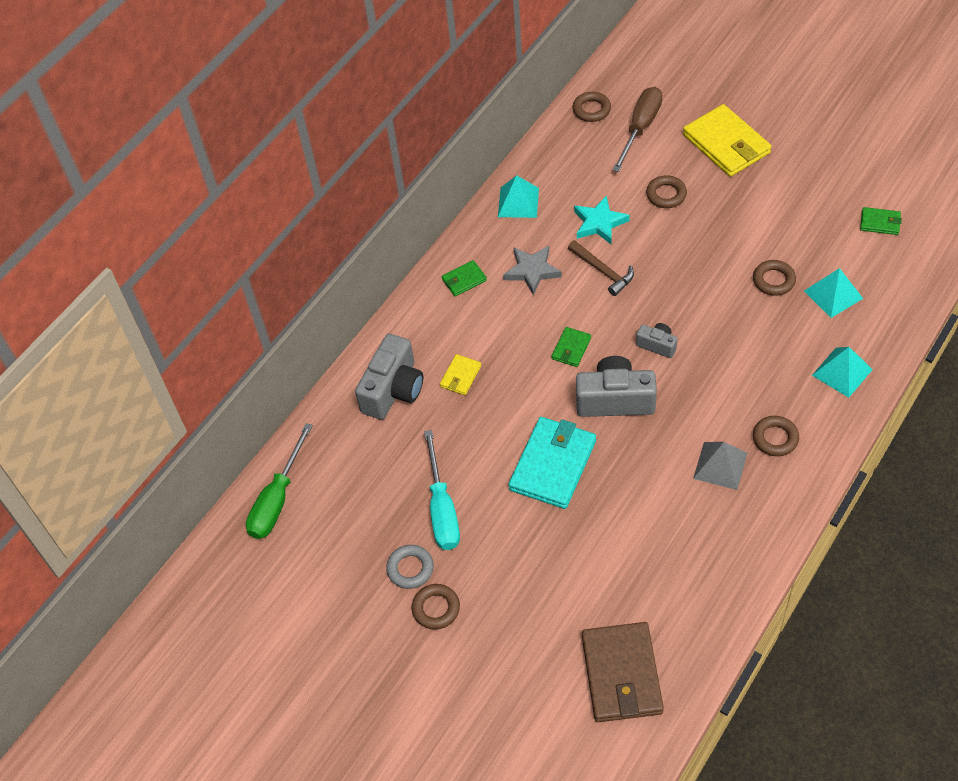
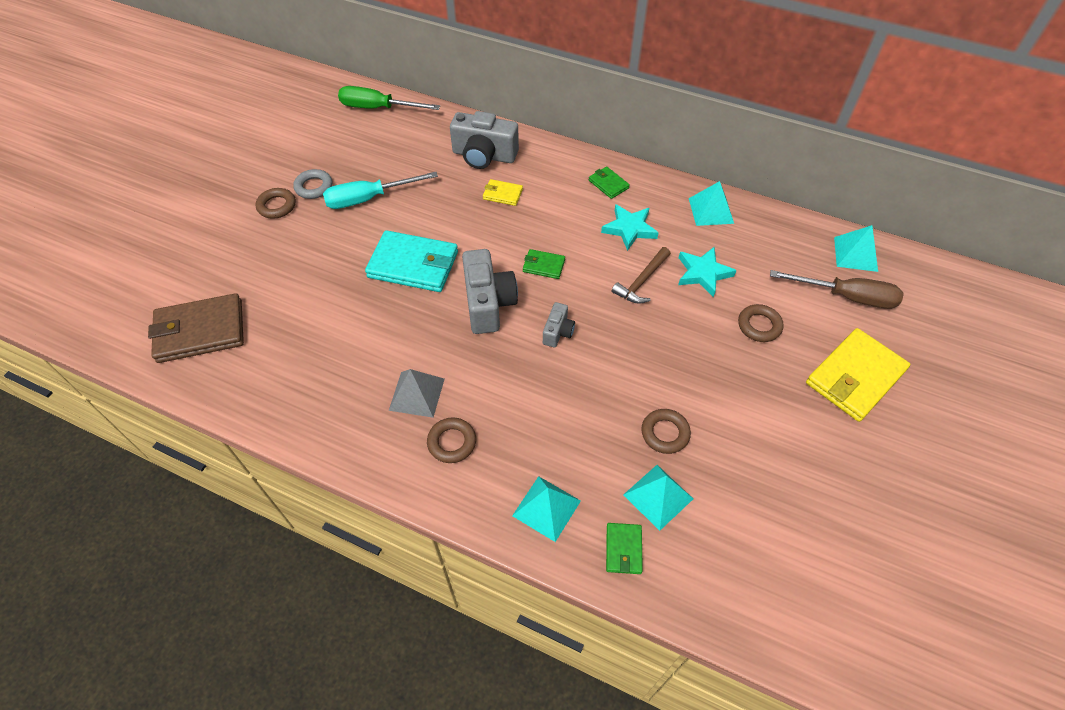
camera: 75 degrees right, 0 degrees up
grey star [503,246,562,295] -> turquoise star [601,204,658,251]
brown ring [573,92,611,122] -> turquoise pyramid [834,225,878,272]
green wallet [860,207,902,235] -> green wallet moved to [606,523,643,574]

